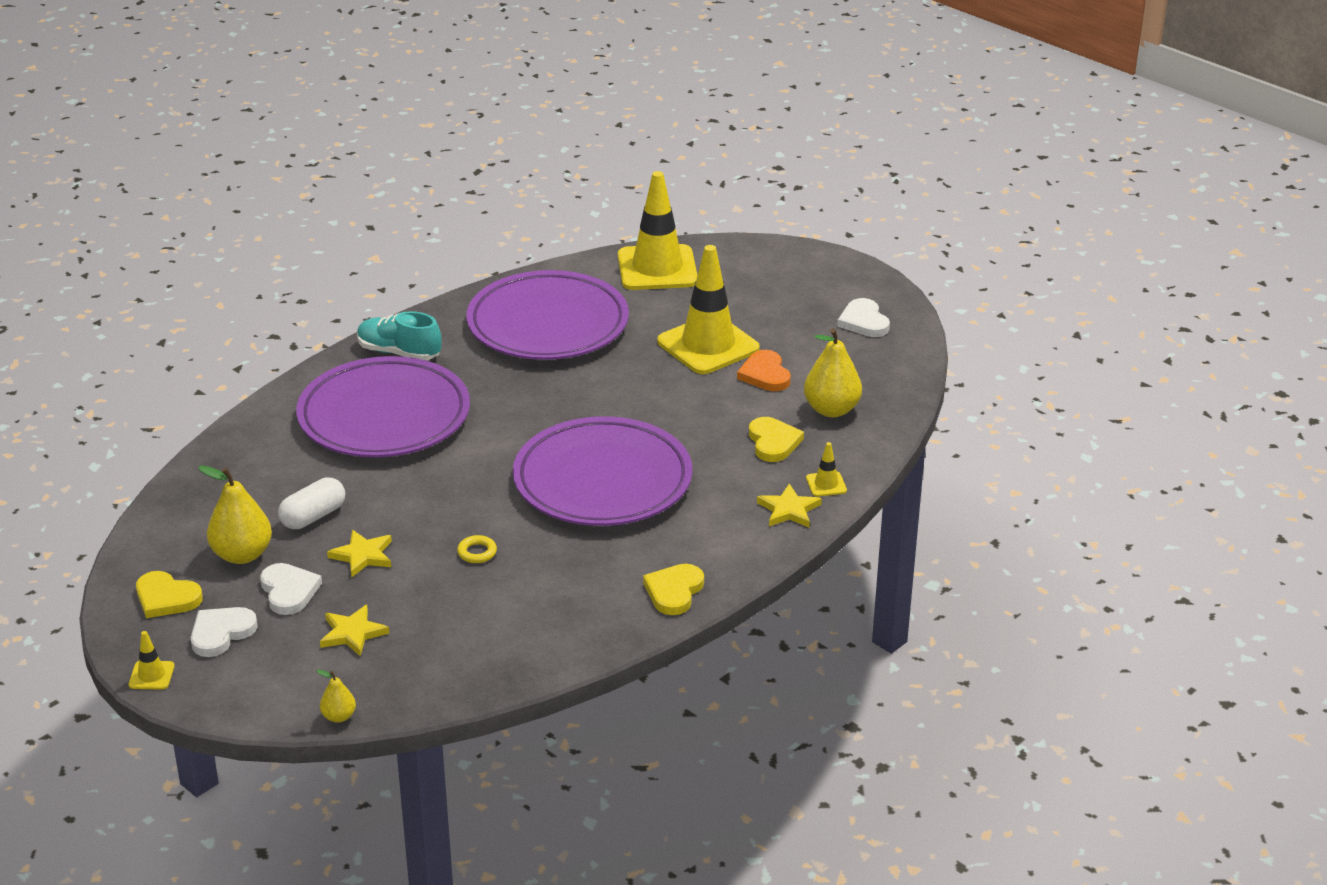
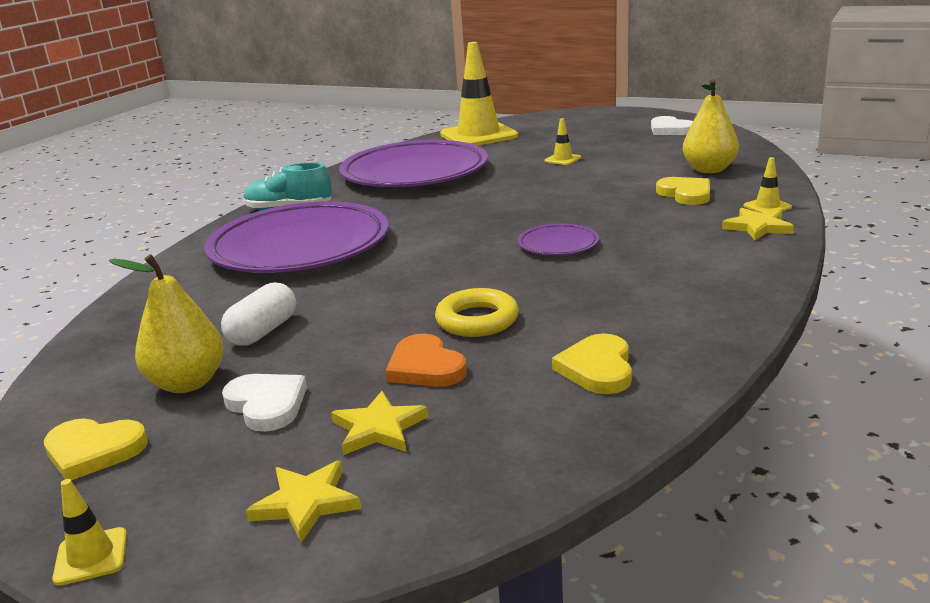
camera: 15 degrees left, 10 degrees down
white heart [191,607,258,657] -> none
yellow pear [316,669,356,723] -> none
yellow star [327,530,392,578] -> yellow star moved to [246,461,361,543]
yellow ring [457,535,497,563] -> yellow ring [435,288,519,337], size x1.75
purple plate [513,416,692,526] -> purple plate [518,223,599,255], size x0.42
yellow heart [643,564,704,615] -> yellow heart moved to [552,334,632,394]
yellow traffic cone [657,245,760,374] -> yellow traffic cone [545,118,581,165], size x0.41
orange heart [737,350,791,391] -> orange heart moved to [386,334,467,387]

